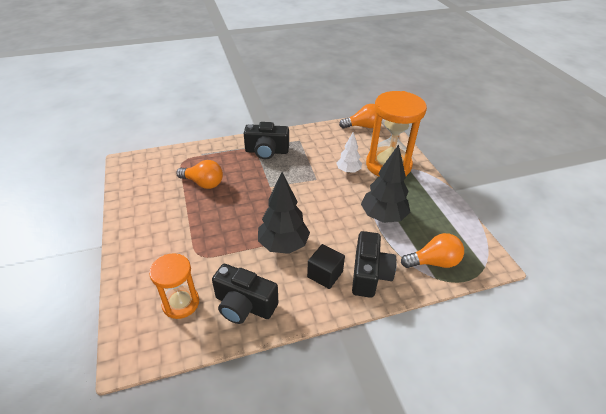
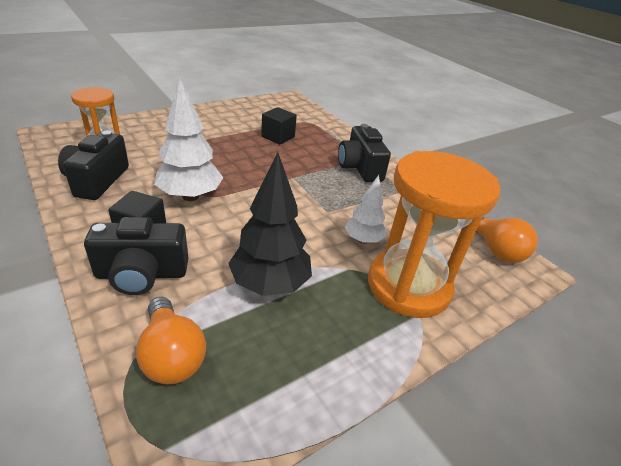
camera: 70 degrees right, 5 degrees down
orange light bulb [176,160,223,189] -> black cube [261,107,297,145]
black tree [258,172,310,254] -> white tree [154,77,223,201]

